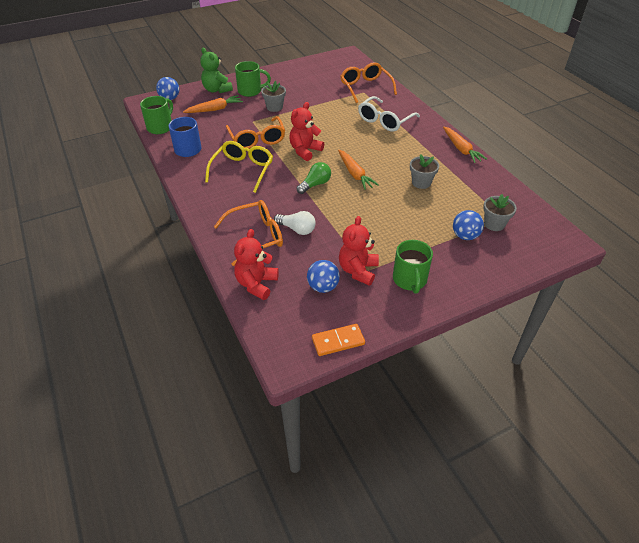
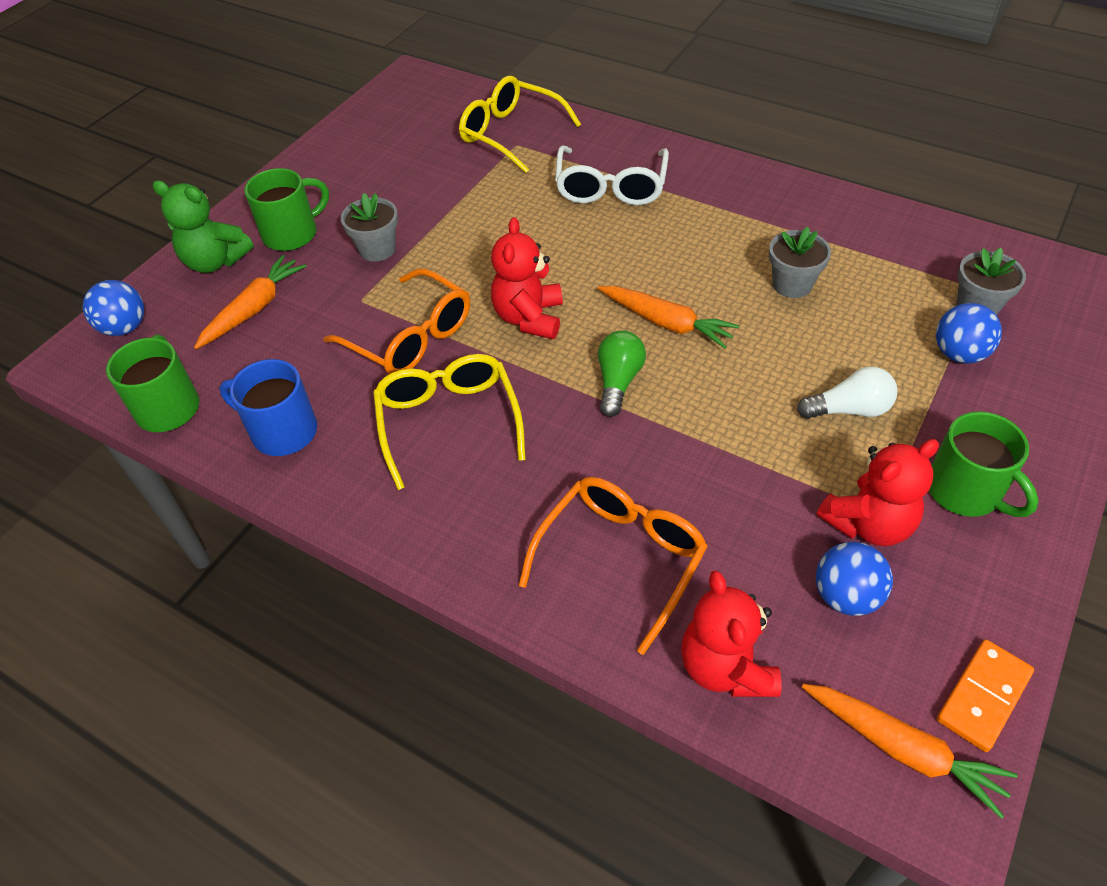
camera: 30 degrees left, 5 degrees up
white light bulb [274,211,316,235] -> white light bulb moved to [797,367,897,419]
red teddy bear [339,216,379,286] -> red teddy bear turned 105 degrees counterclockwise [817,439,939,546]
orange glasses [341,62,397,103] -> yellow glasses [459,76,581,173]
orange carrot [443,126,487,163] -> orange carrot moved to [802,684,1017,819]

